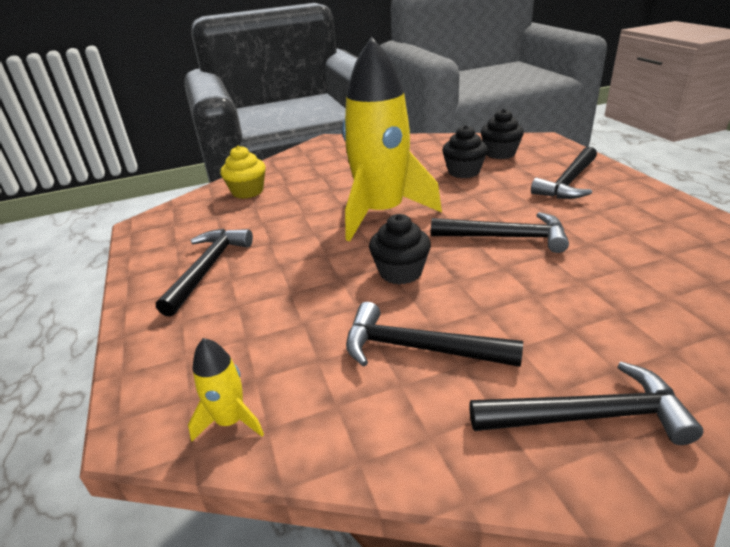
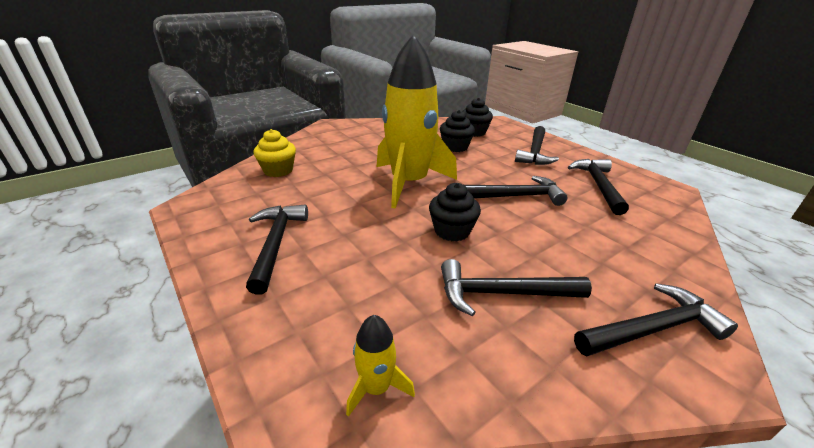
camera: 20 degrees left, 0 degrees up
none -> black hammer [568,159,629,215]

